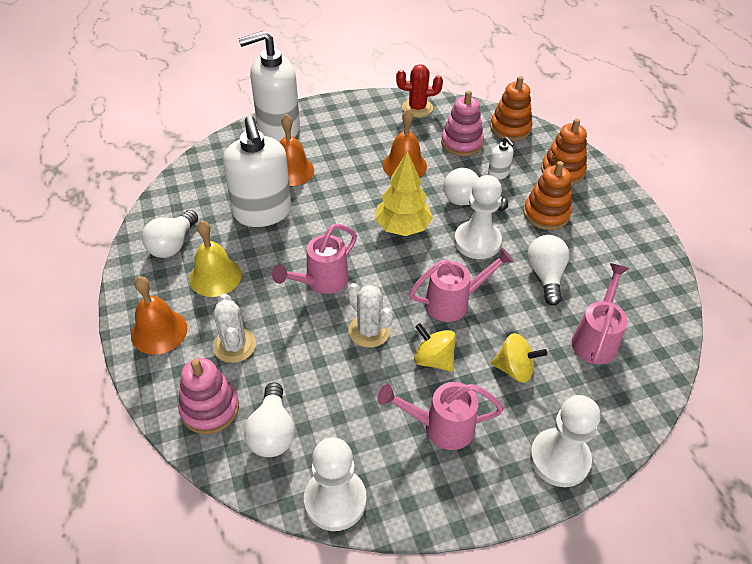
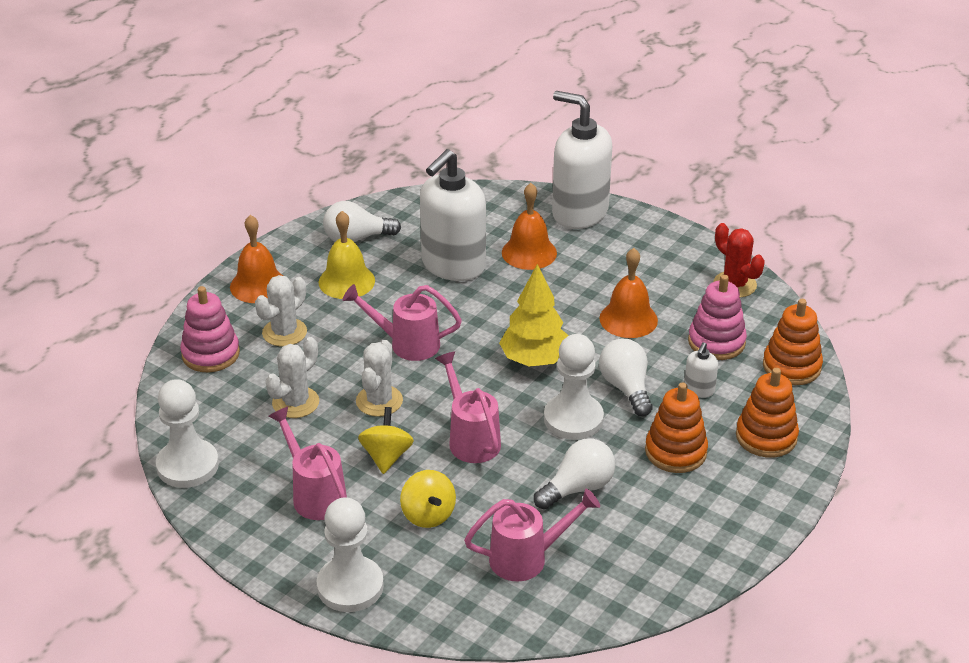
camera: 55 degrees right, 10 degrees down
white light bulb [244,382,295,457] -> none
pink watering can [409,248,514,322] -> pink watering can turned 150 degrees counterclockwise [435,351,501,463]
none -> white cactus [265,337,319,418]

